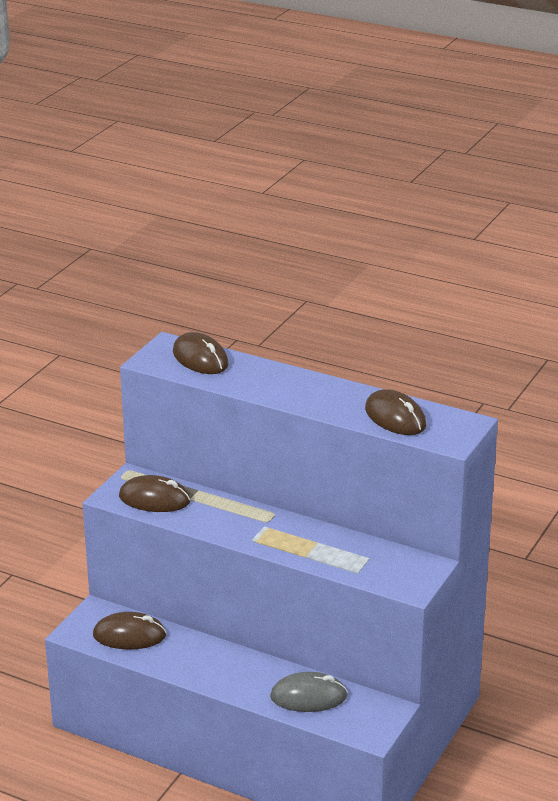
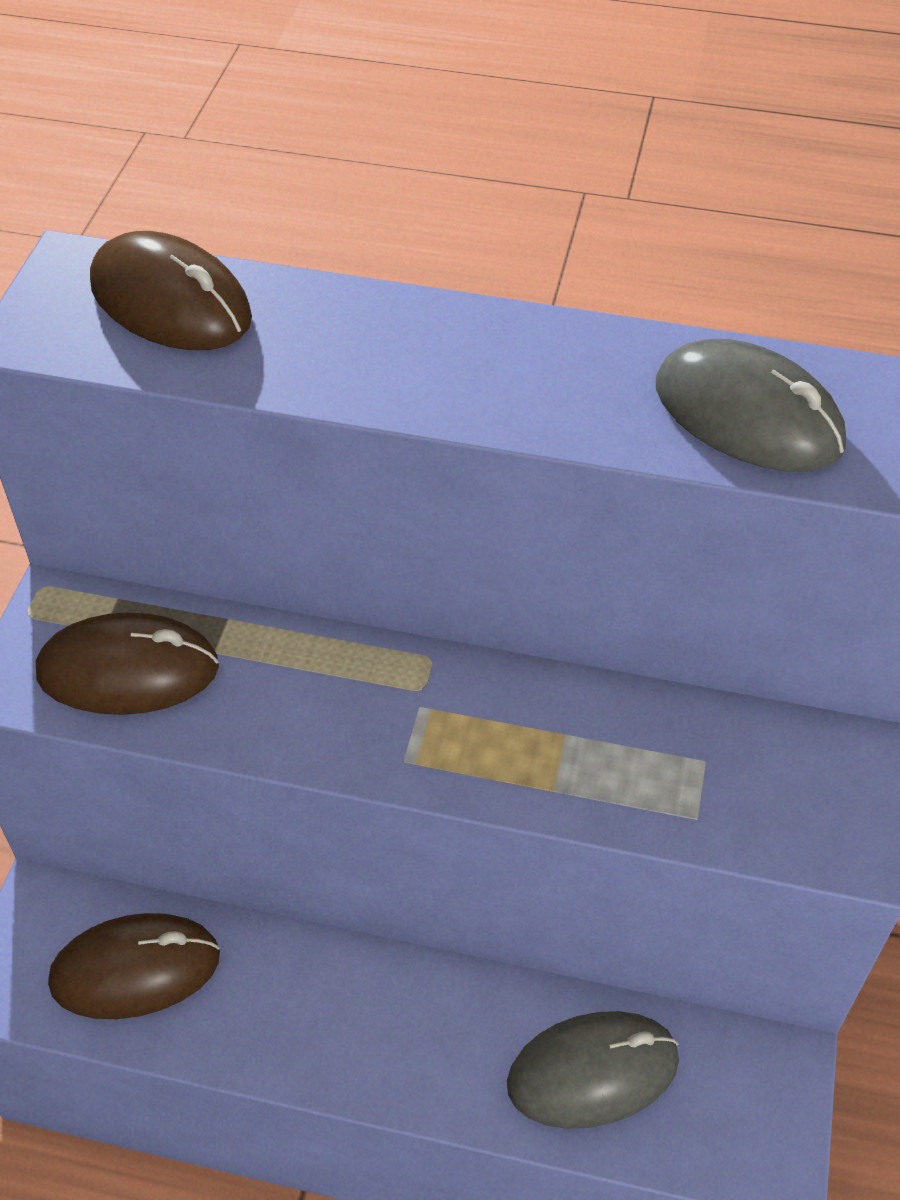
camera: 15 degrees left, 20 degrees up
brown mouse [365,389,426,435] -> grey mouse [656,339,846,472]

